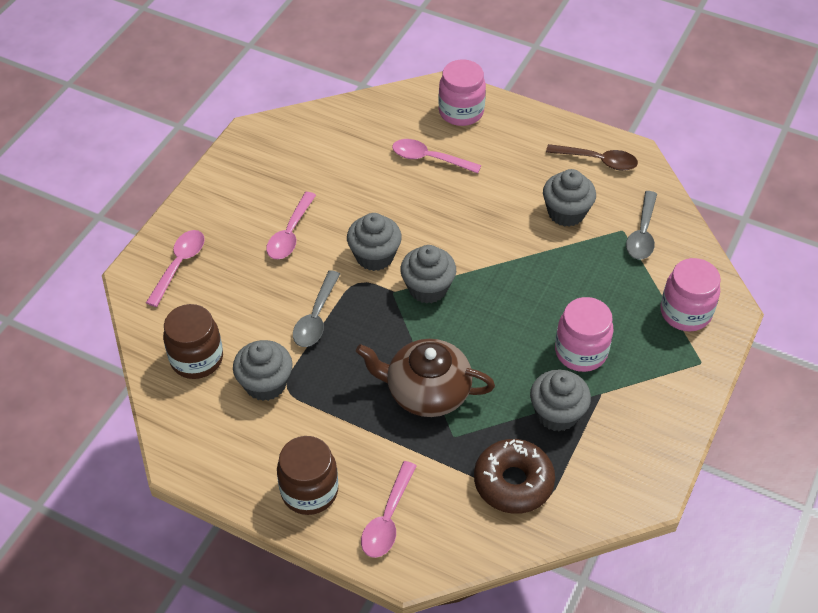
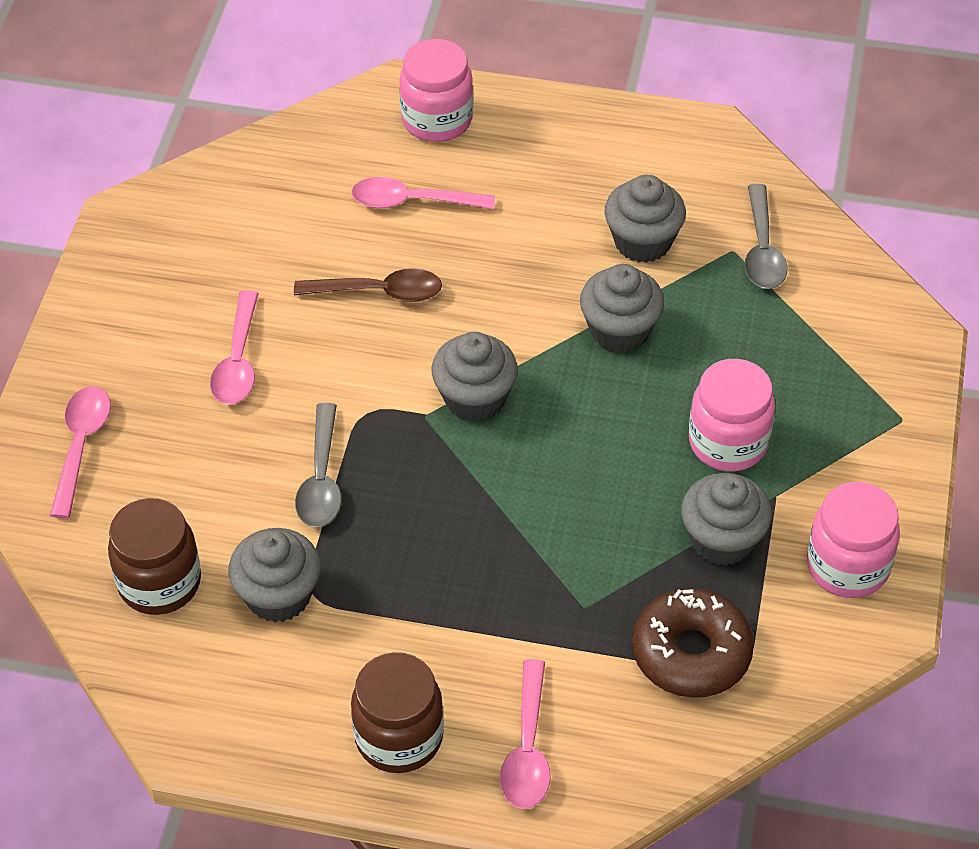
camera: 15 degrees left, 0 degrees up
grey cupcake [347,213,402,271] -> grey cupcake moved to [580,264,664,353]
brown teapot [356,339,495,417] -> none
brown spoon [546,144,638,171] -> brown spoon moved to [294,268,442,302]
pink jar [660,258,721,331] -> pink jar moved to [807,482,900,598]

